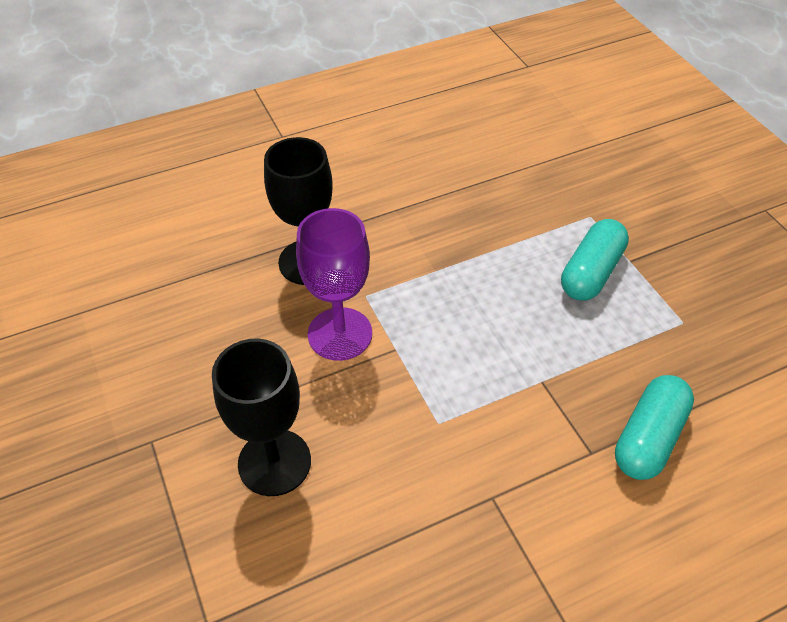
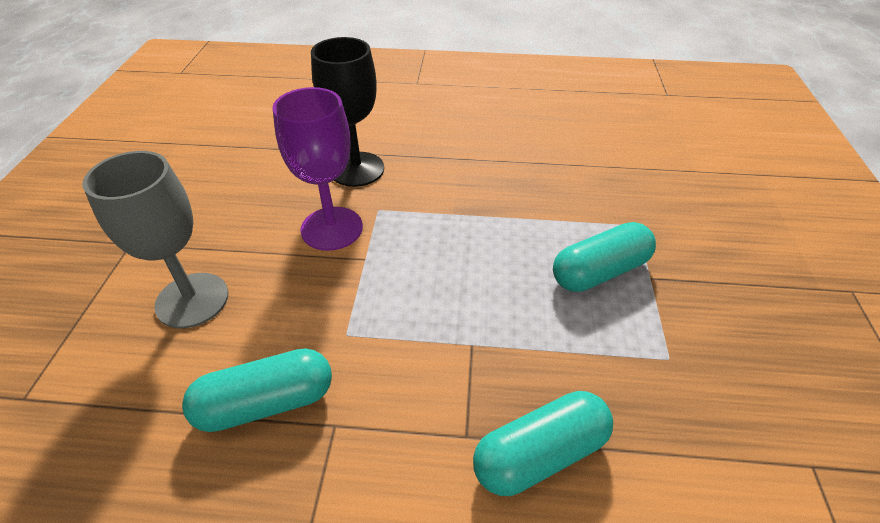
camera: 30 degrees right, 5 degrees down
black goblet [212,339,311,496] -> grey goblet [83,151,229,329]
none -> turquoise capsule [182,348,332,432]

